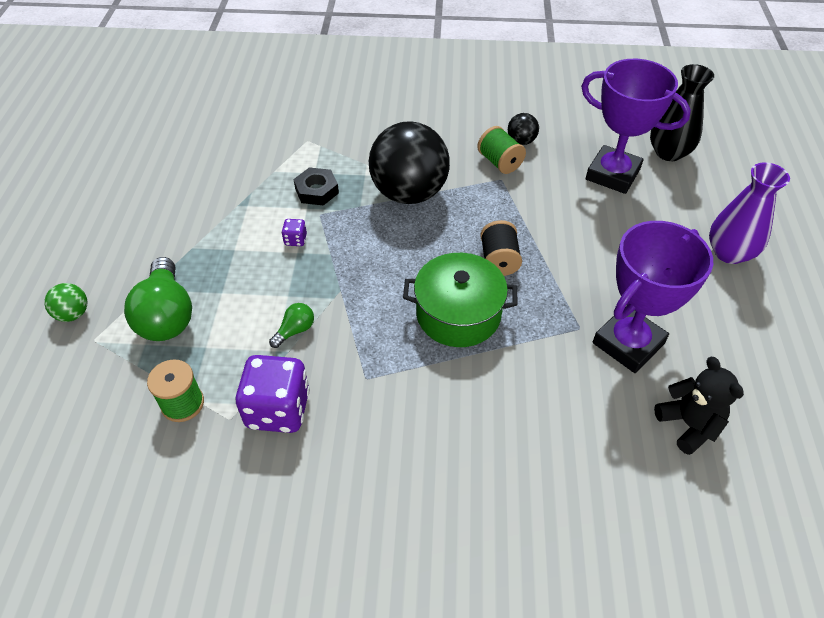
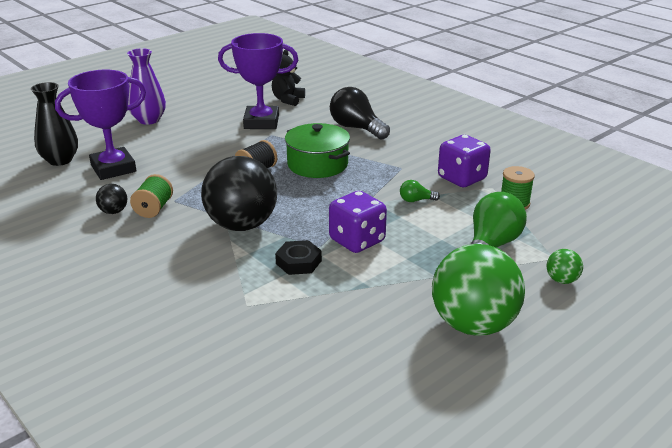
camera: 135 degrees left, 20 degrees down
purple dice [281,219,307,246] -> purple dice [329,191,387,253], size x2.31
purple trophy [581,59,691,194] -> purple trophy turned 75 degrees clockwise [55,70,146,180]
none -> black light bulb [330,87,390,140]
none -> green ball [432,244,525,336]

